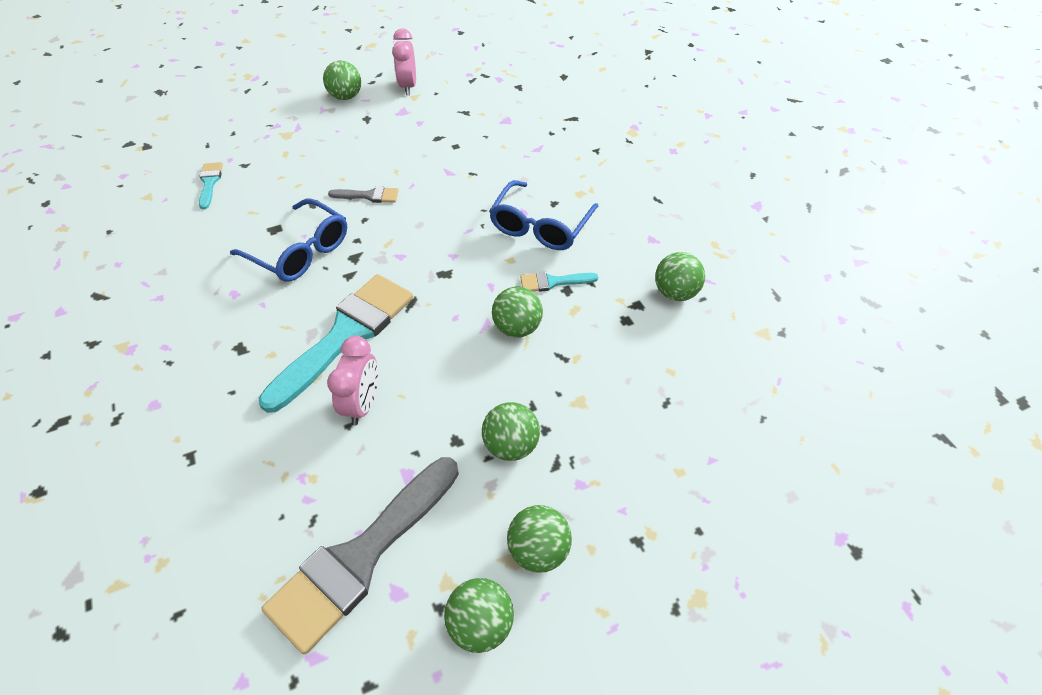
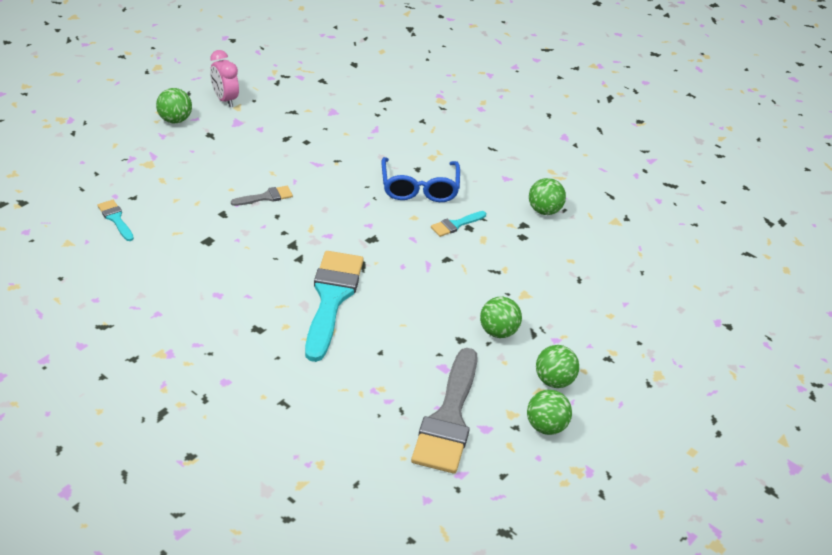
camera: 30 degrees left, 10 degrees down
blue glasses [230,199,347,282] -> none
pink clock [327,336,378,425] -> none
green ball [492,287,543,338] -> none

